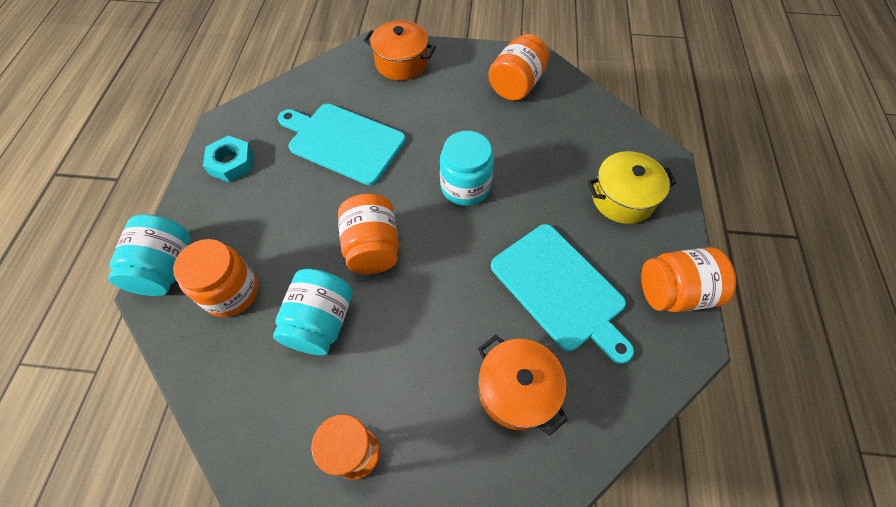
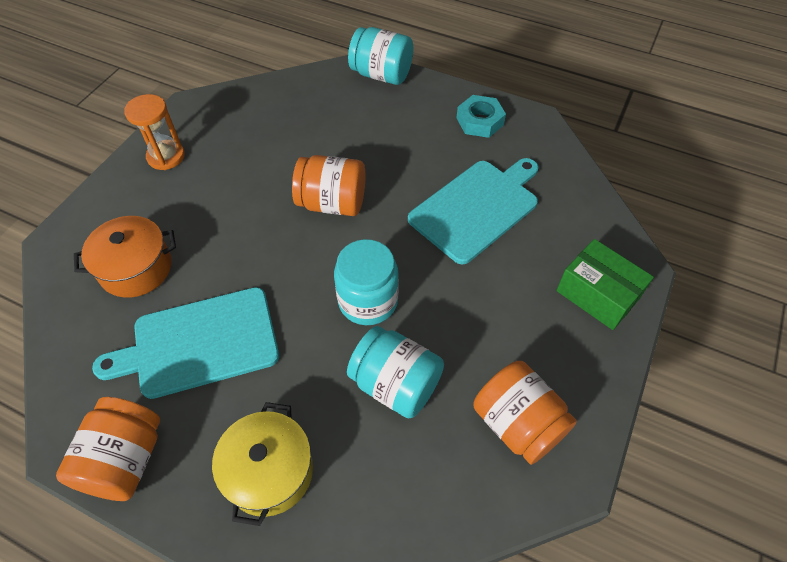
camera: 110 degrees right, 5 degrees down
orange jar [173,239,258,317] -> none
turquoise jar [273,269,353,355] -> turquoise jar moved to [347,326,444,418]
orange pot [364,21,436,80] -> green box [556,239,654,330]

